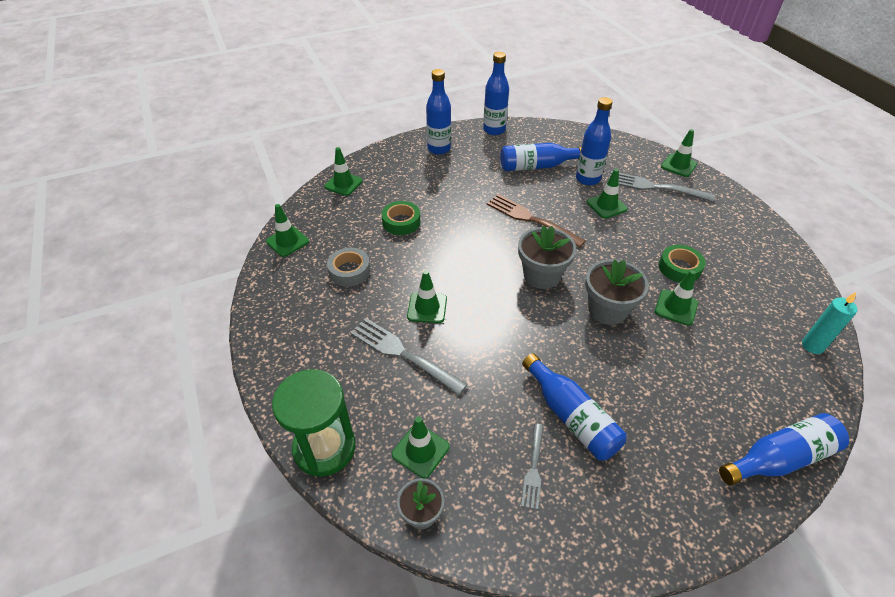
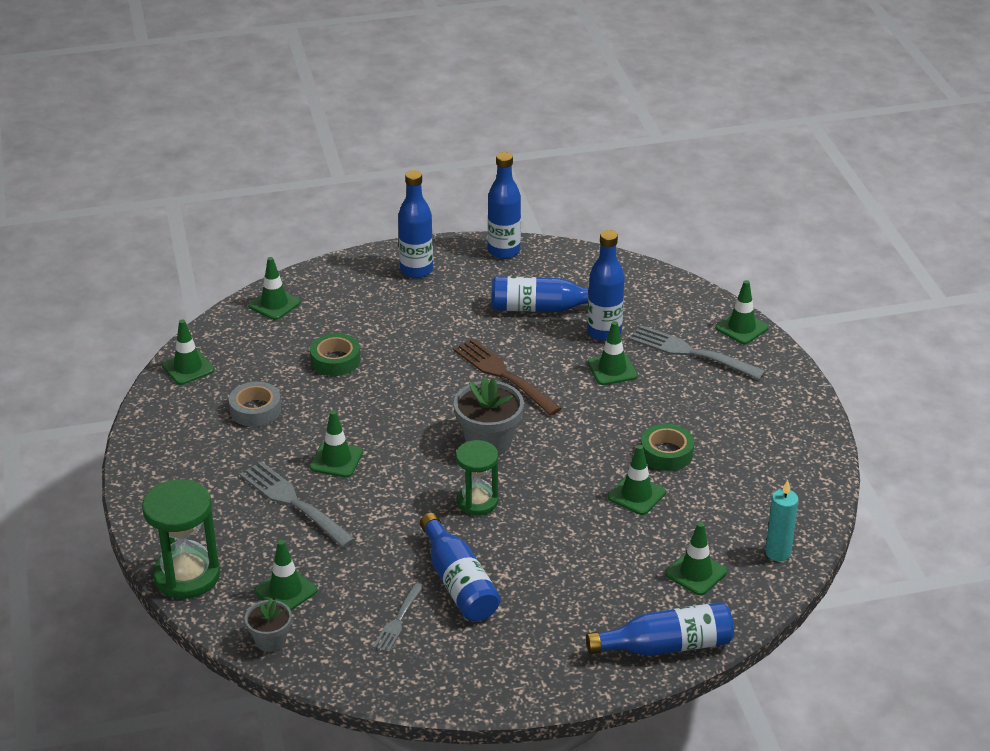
camera: 10 degrees right, 10 degrees down
grey flower pot [585,259,649,325] -> none
none -> green hourglass [456,440,498,515]
none -> green traffic cone [665,522,727,595]

